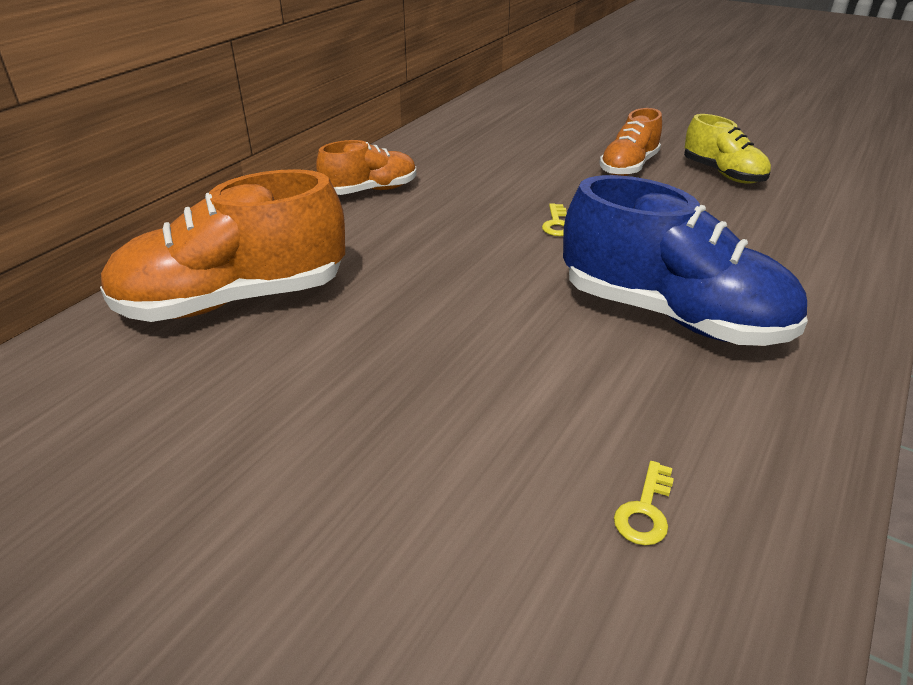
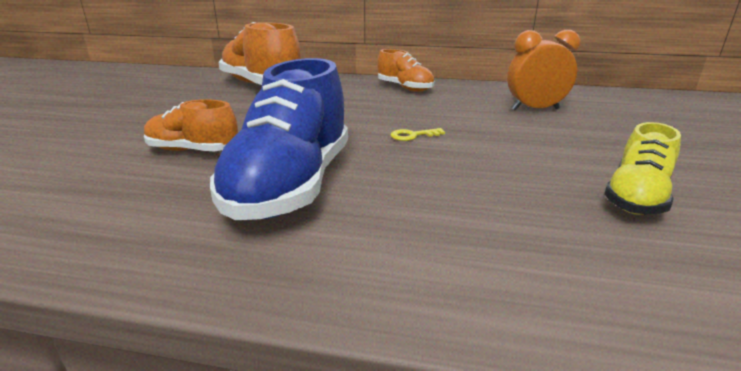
camera: 70 degrees right, 10 degrees down
orange shoe [599,108,662,176] -> orange shoe moved to [144,99,238,151]
yellow key [614,461,674,545] -> none
none -> orange clock [507,30,580,110]

